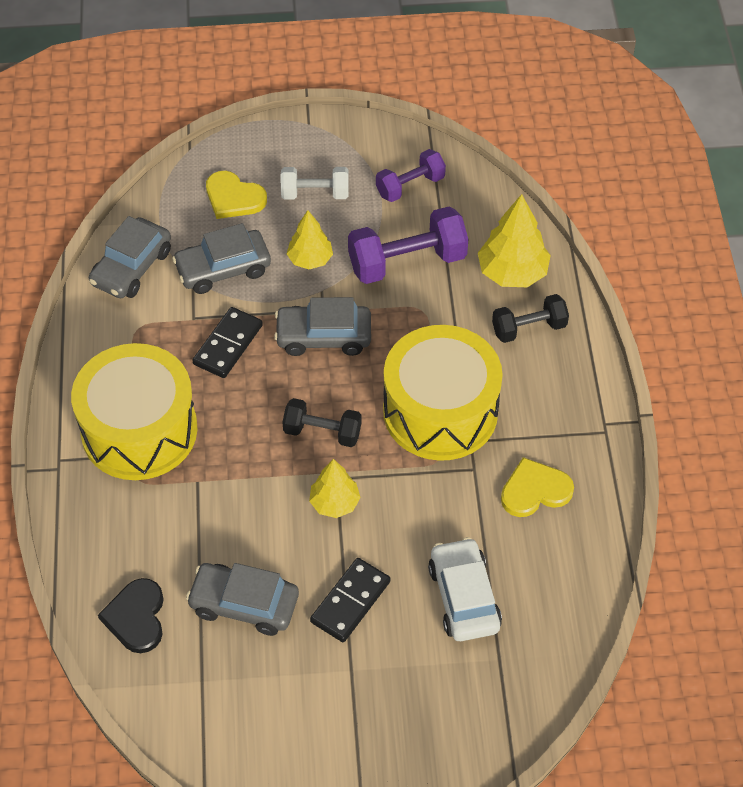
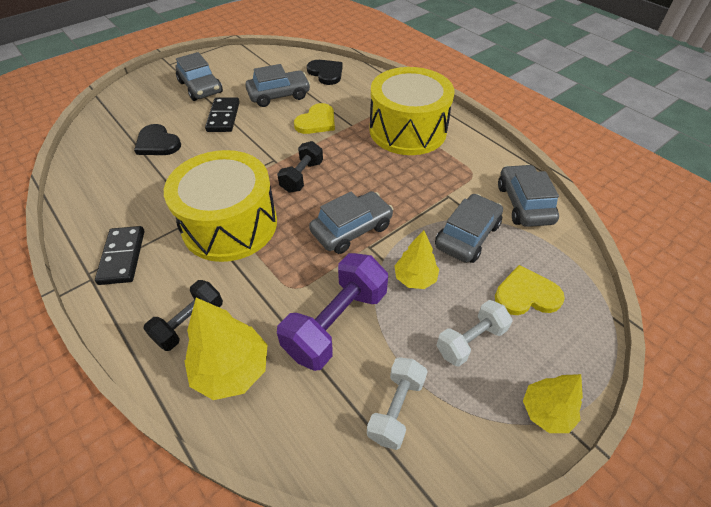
camera: 145 degrees right, 5 degrees down
black domino [192,307,263,378] -> black domino moved to [95,226,145,285]
black dumbbell [283,398,361,447] -> black dumbbell turned 45 degrees counterclockwise [277,141,323,193]
yellow tree [309,459,361,518] -> yellow tree moved to [523,374,583,433]
purple dumbbell [376,149,446,202] -> white dumbbell [367,357,428,450]
white car [428,537,502,641] -> black heart [134,124,181,155]
yellow heart [501,457,574,517] -> yellow heart moved to [294,103,335,134]
none -> grey car [176,52,223,101]

